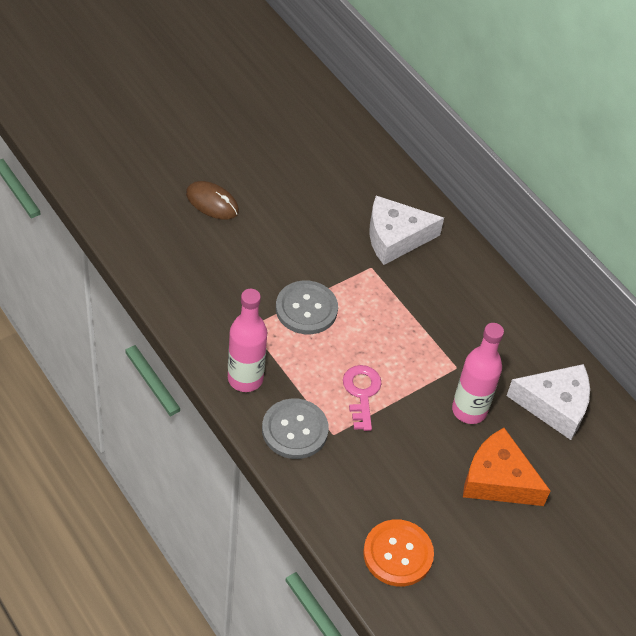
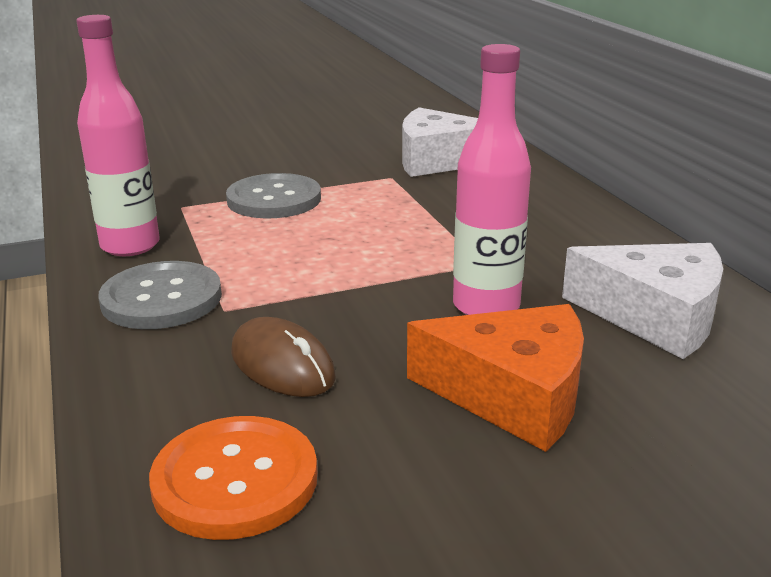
camera: 20 degrees right, 25 degrees down
brown mouse [186,181,239,220] -> brown mouse moved to [231,317,336,397]
pink key [343,365,382,431] -> none
orange cheese [463,428,550,506] -> orange cheese turned 150 degrees clockwise [407,304,584,452]

